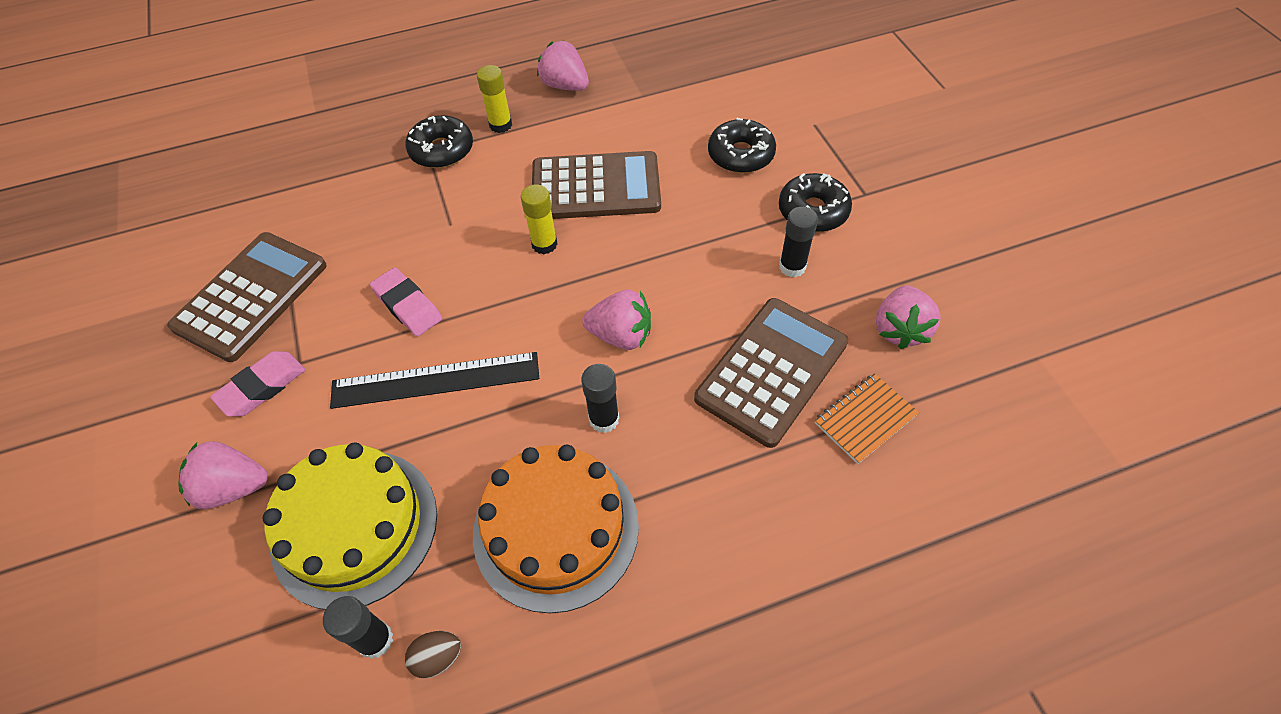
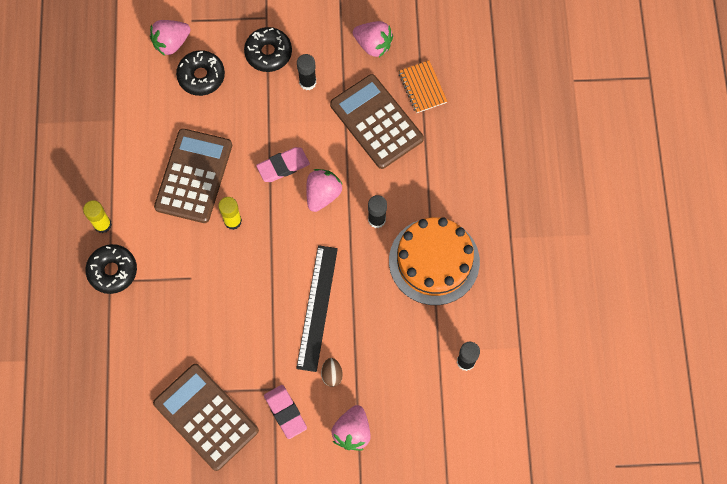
camera: 75 degrees left, 15 degrees up
yellow cake [263,443,437,610] -> none
pink eraser [370,267,442,336] -> pink eraser moved to [256,147,310,182]
brown egg [405,631,461,679] -> brown egg moved to [321,358,343,387]
pink strawberry [537,41,589,91] -> pink strawberry moved to [150,20,191,56]

